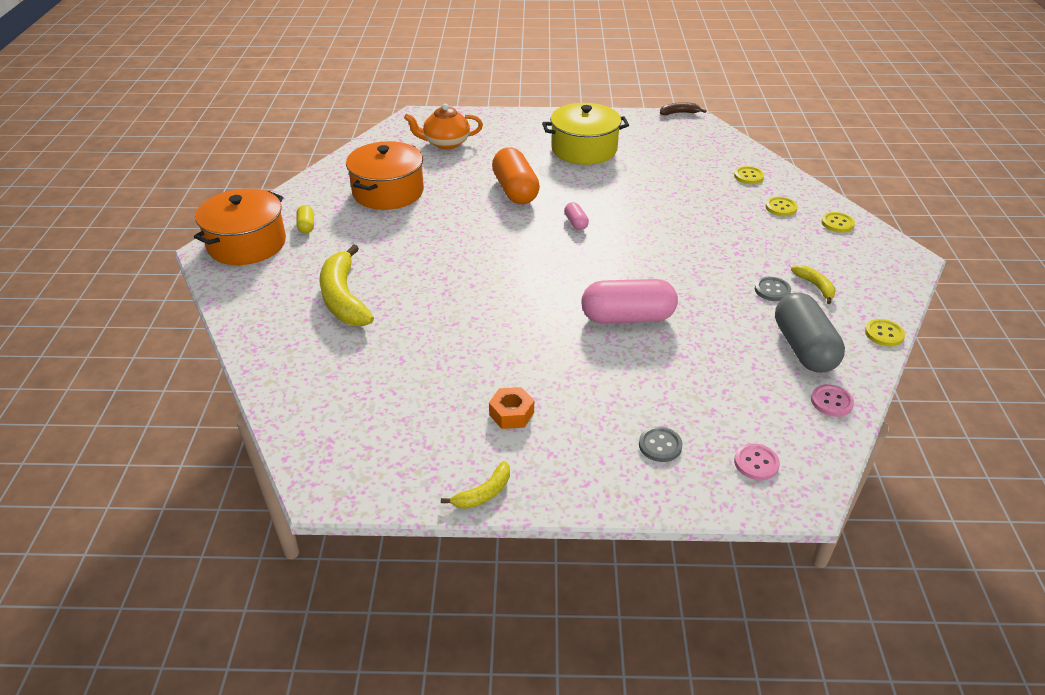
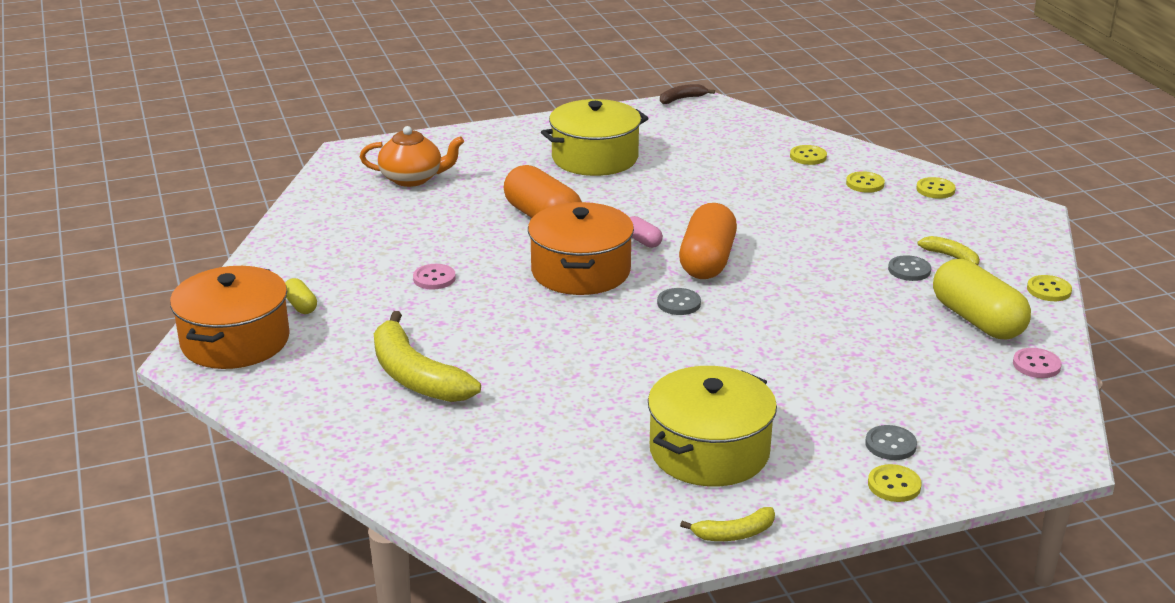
camera: 20 degrees left, 10 degrees down
orange pot [346,141,424,210] -> orange pot moved to [528,202,634,295]
orange teapot [404,104,483,149] -> orange teapot turned 150 degrees counterclockwise [360,126,464,187]
yellow banana [441,461,510,509] -> yellow banana turned 45 degrees clockwise [680,507,775,541]
orange nut [489,387,534,429] -> yellow pot [648,366,777,486]
pink capsule [581,279,678,324] -> none
pink button [734,443,780,480] -> pink button moved to [413,264,456,290]
grey capsule [775,292,845,373] -> yellow capsule [933,259,1031,339]
none -> grey button [657,288,701,315]
none -> orange capsule [679,203,737,279]
none -> yellow button [868,464,922,502]

